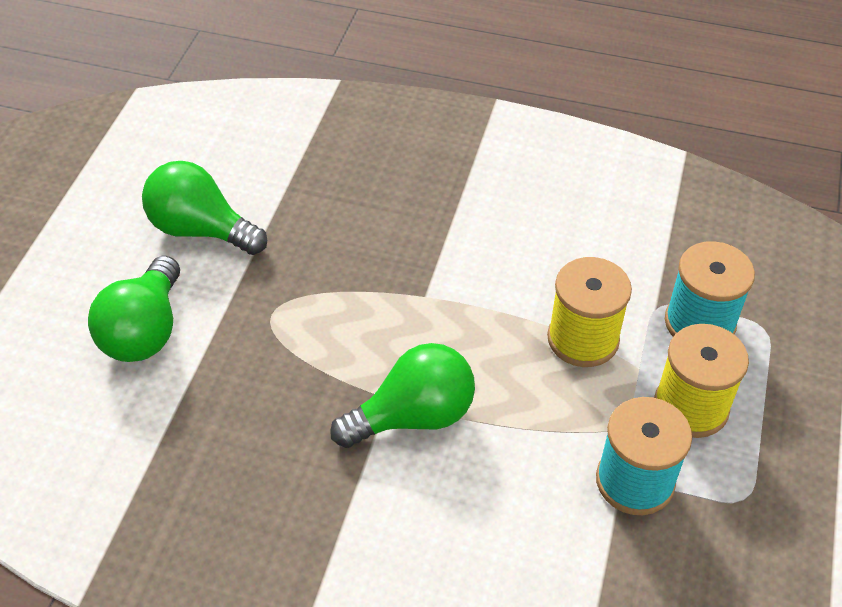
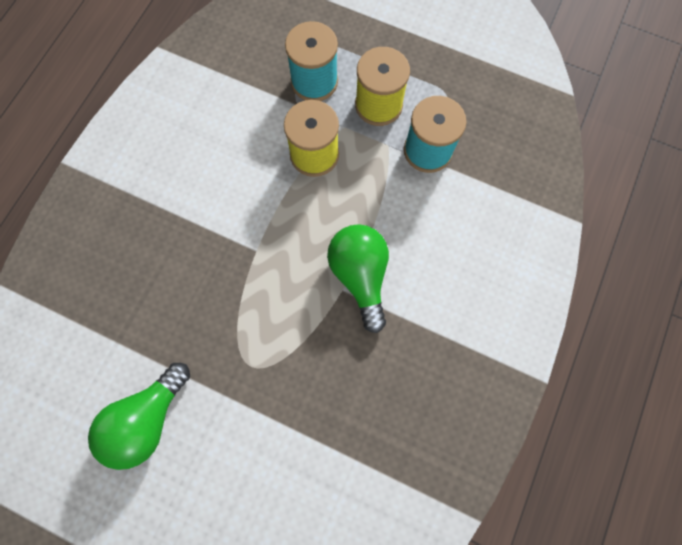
camera: 80 degrees left, 25 degrees up
green light bulb [88,256,180,362] -> none

